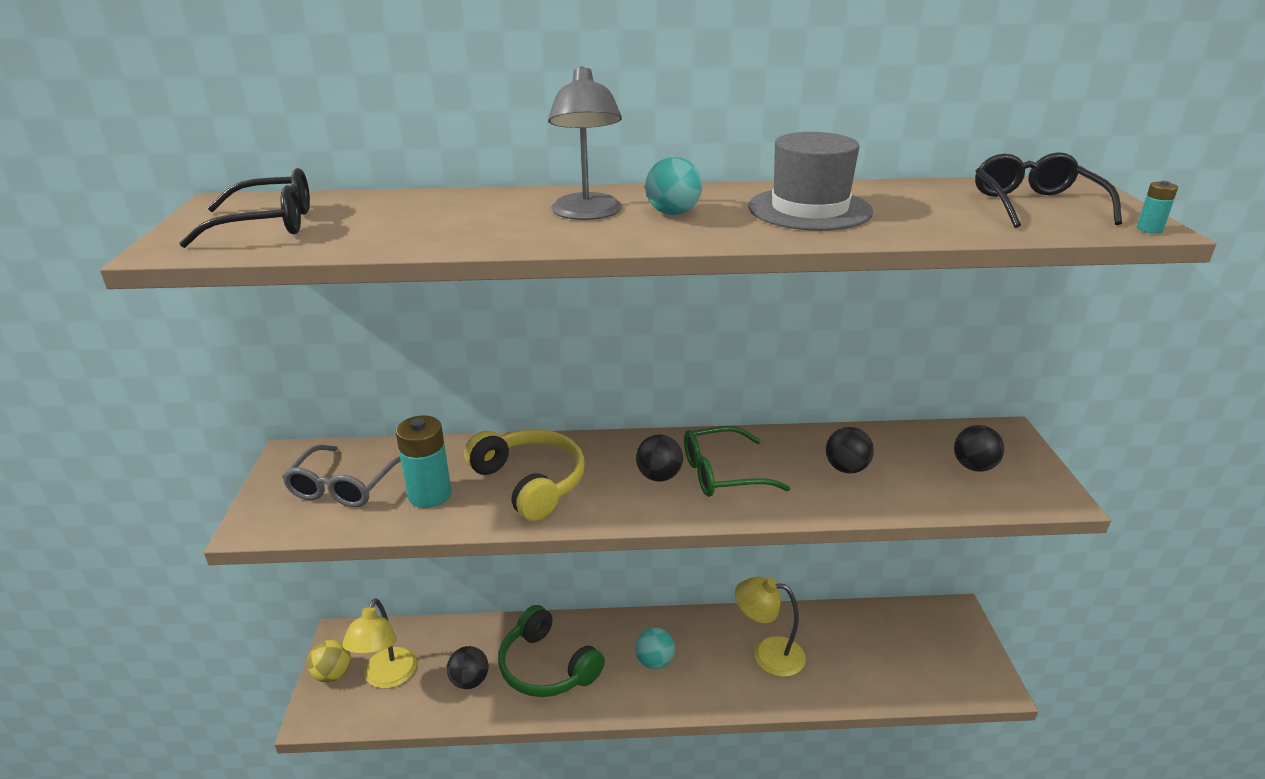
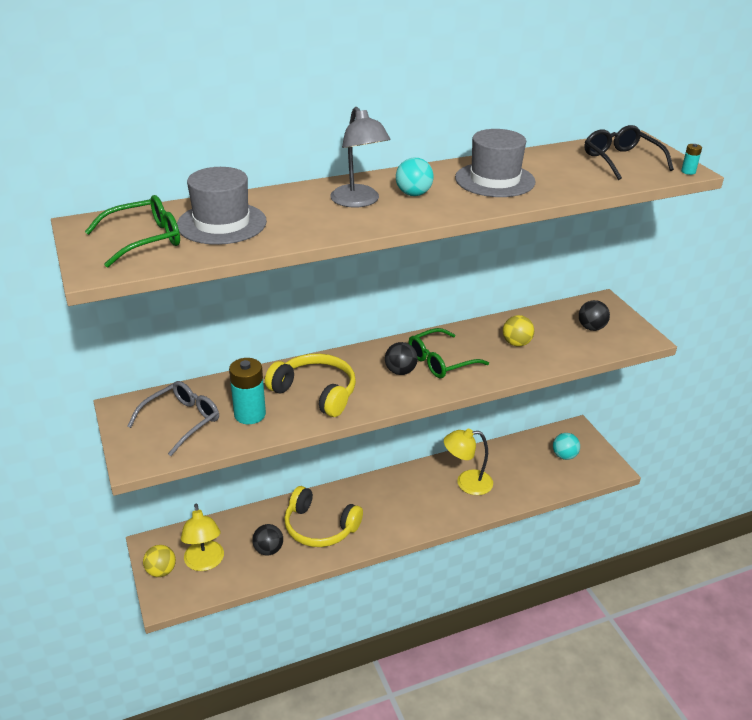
camera: 20 degrees left, 5 degrees up
black glasses [179,168,310,248] -> green glasses [85,195,180,267]
grey glasses [282,445,401,507] -> grey glasses turned 135 degrees counterclockwise [127,381,219,456]
green headphones [498,605,605,697] -> yellow headphones [284,486,363,547]
turquoise ball [635,627,675,669] -> turquoise ball moved to [553,433,580,460]
black ball [826,427,874,474] -> yellow ball [503,315,534,347]
none -> grey hat [177,167,267,245]

